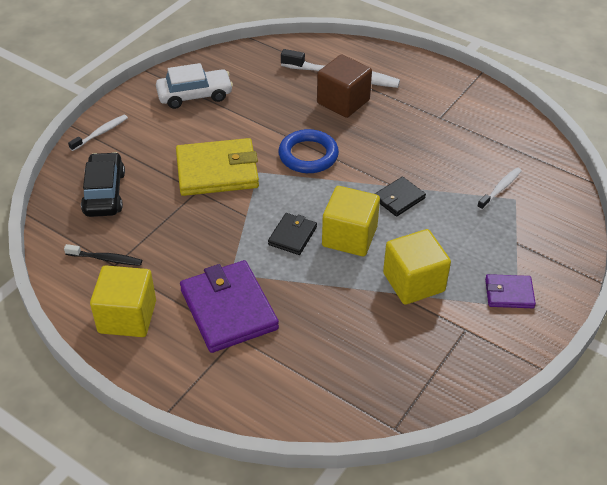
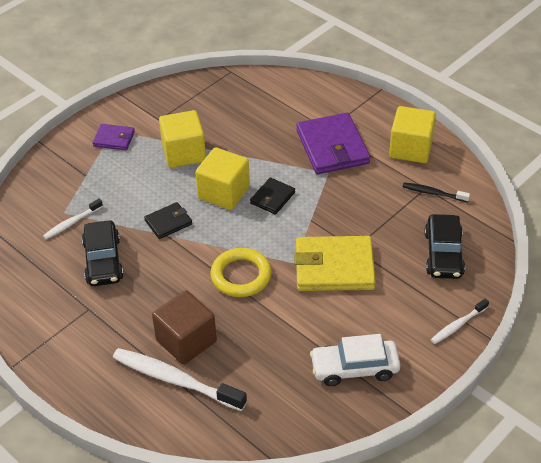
camera: 170 degrees left, 0 degrees up
blue ring [278,129,339,173] -> yellow ring [210,248,272,297]
none -> black car [82,220,124,286]

